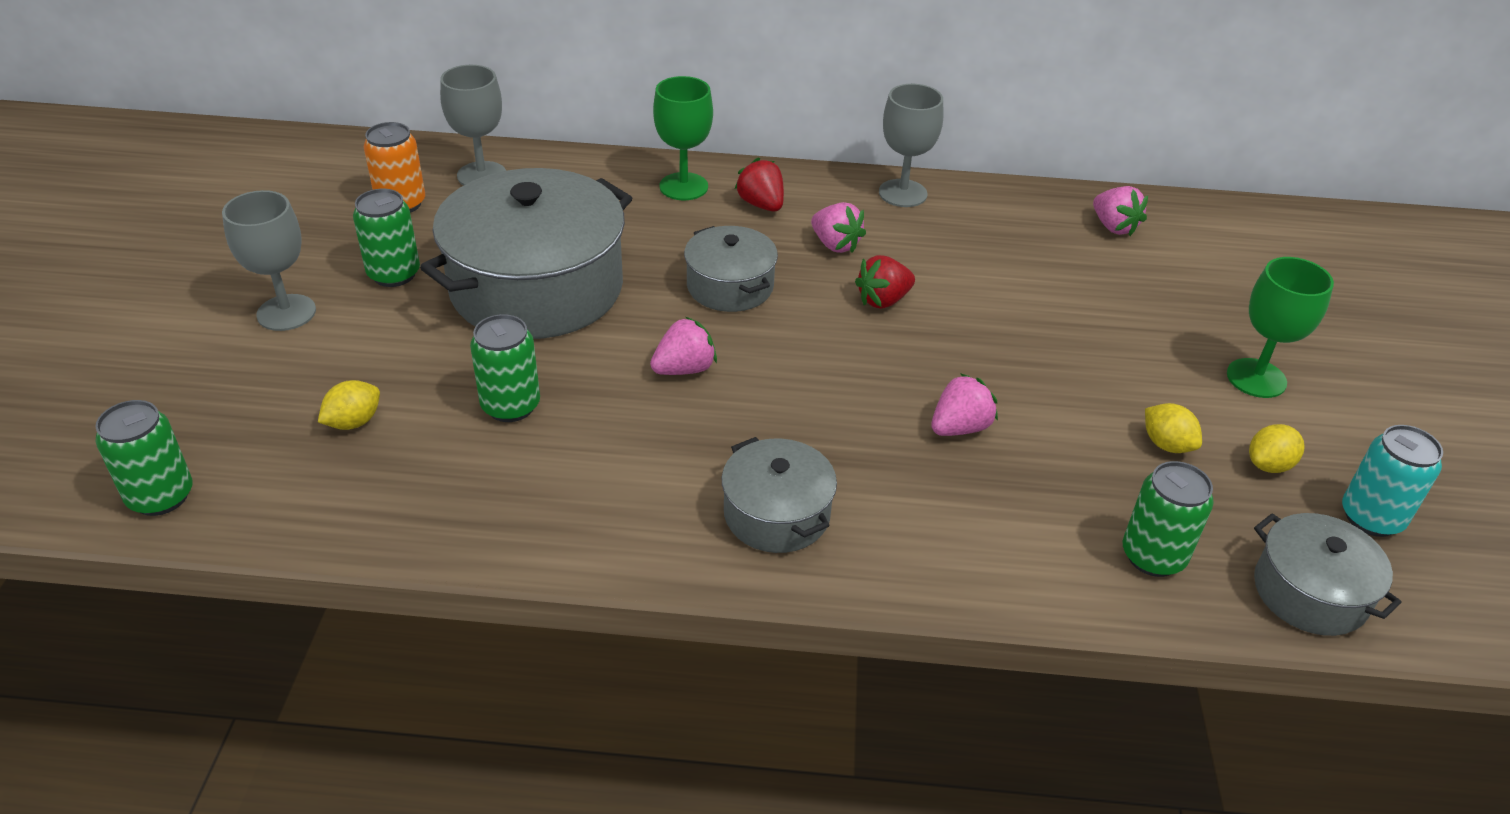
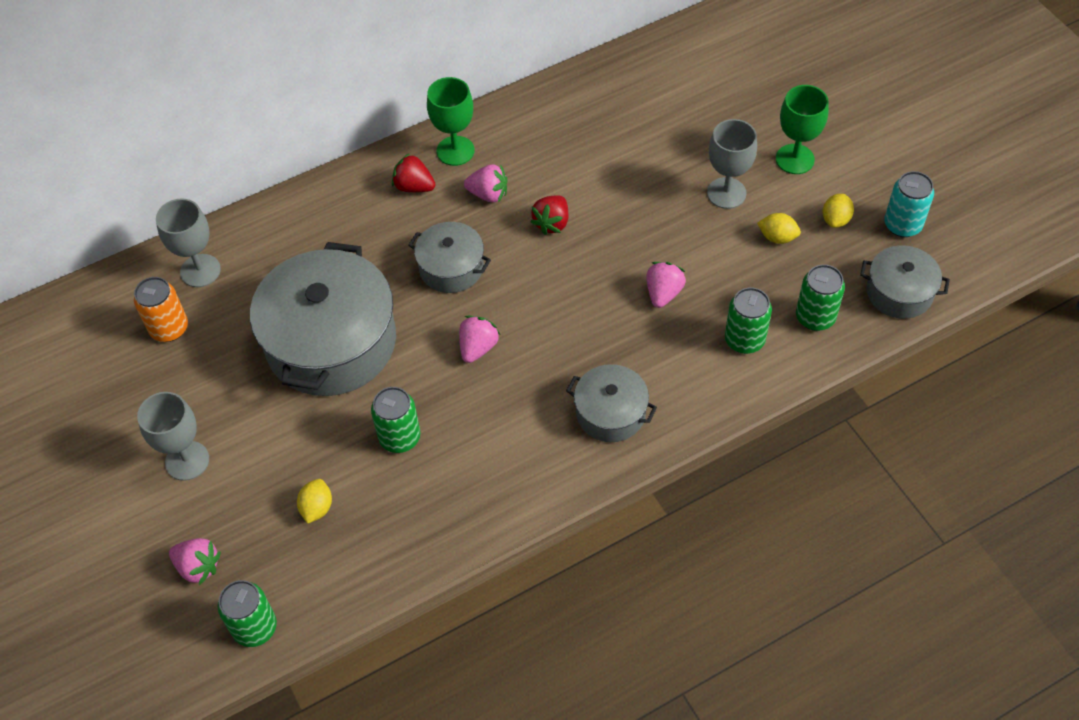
camera: 30 degrees left, 15 degrees up
green can [353,189,420,287] -> green can moved to [725,288,772,354]
green goblet [653,76,713,200] -> green goblet moved to [427,77,474,166]
grey goblet [879,84,943,207] -> grey goblet moved to [707,119,757,209]
pink strawberry [1093,186,1148,236] -> pink strawberry moved to [169,538,221,585]

